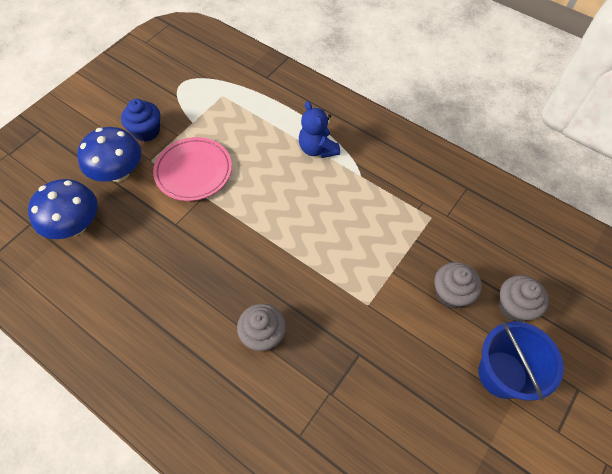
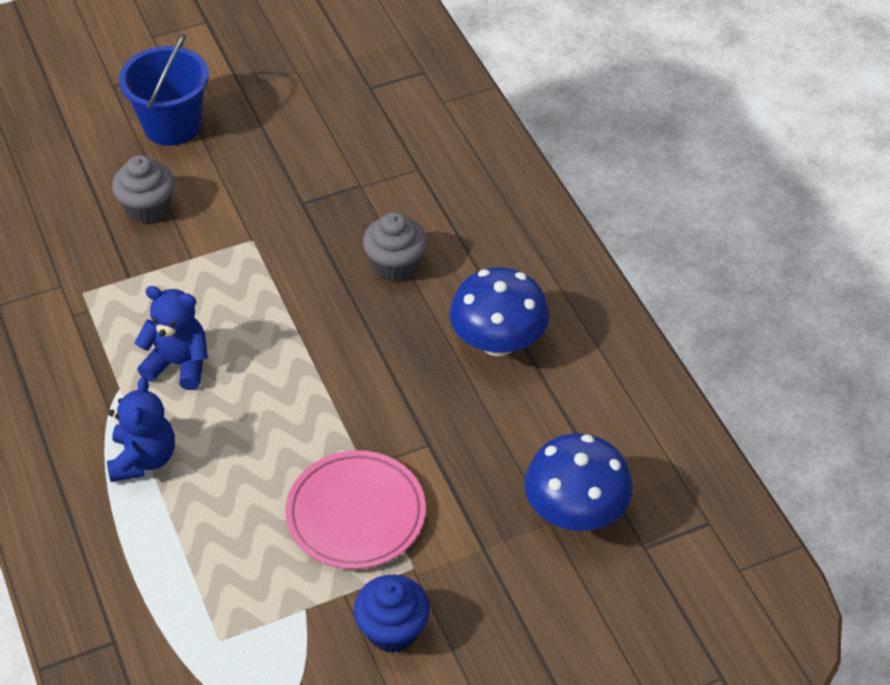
camera: 150 degrees left, 10 degrees down
blue mushroom [77,127,141,182] -> blue mushroom moved to [450,267,549,357]
grey cupcake [499,275,549,322] -> none
none -> blue teddy bear [135,286,208,390]

